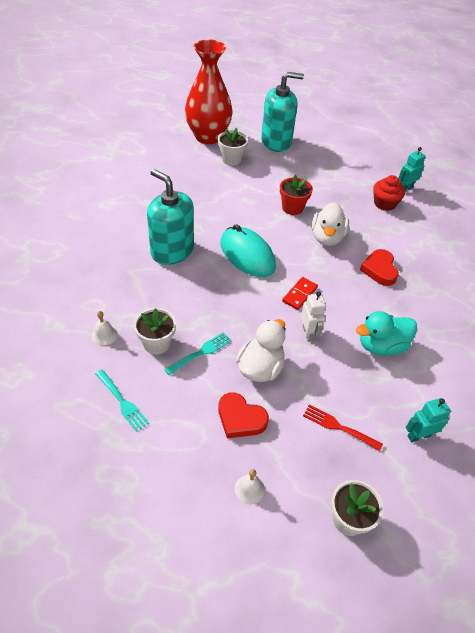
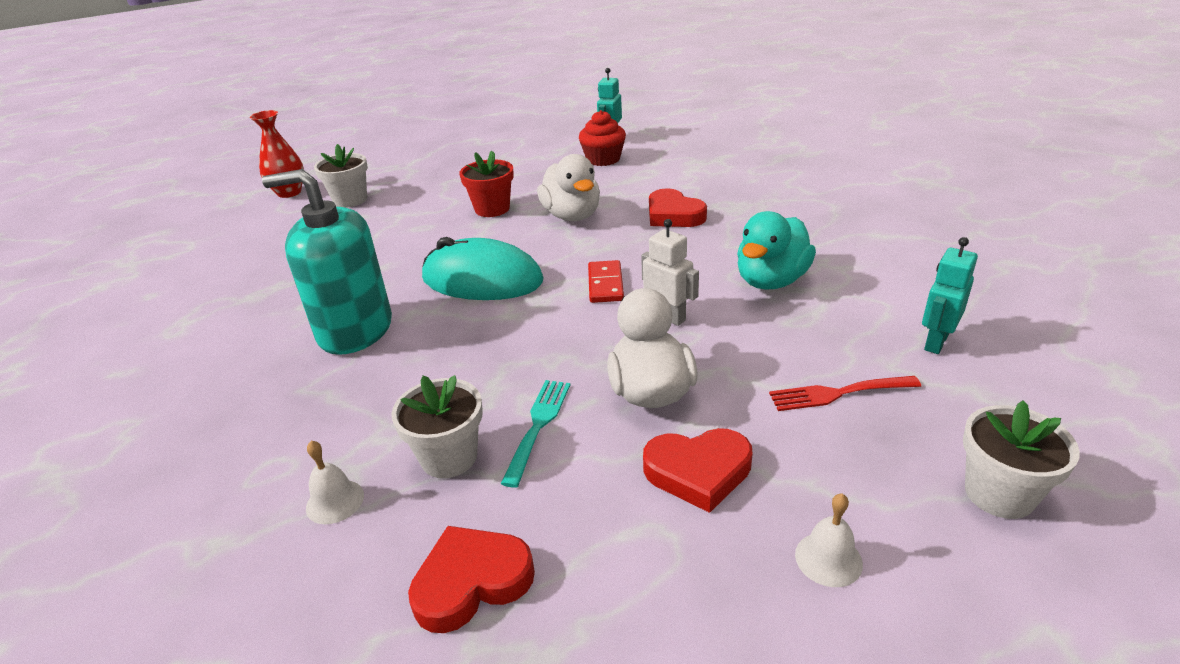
camera: 30 degrees left, 15 degrees down
turquoise fork [96,370,149,432] -> red heart [408,526,535,633]
red vase [185,39,232,144] -> red vase [250,110,304,198], size x0.52
turquoise soap dispenser [261,72,304,152] -> none

